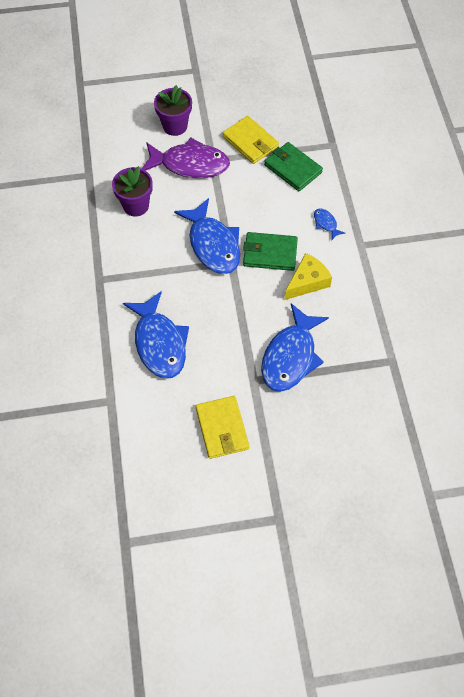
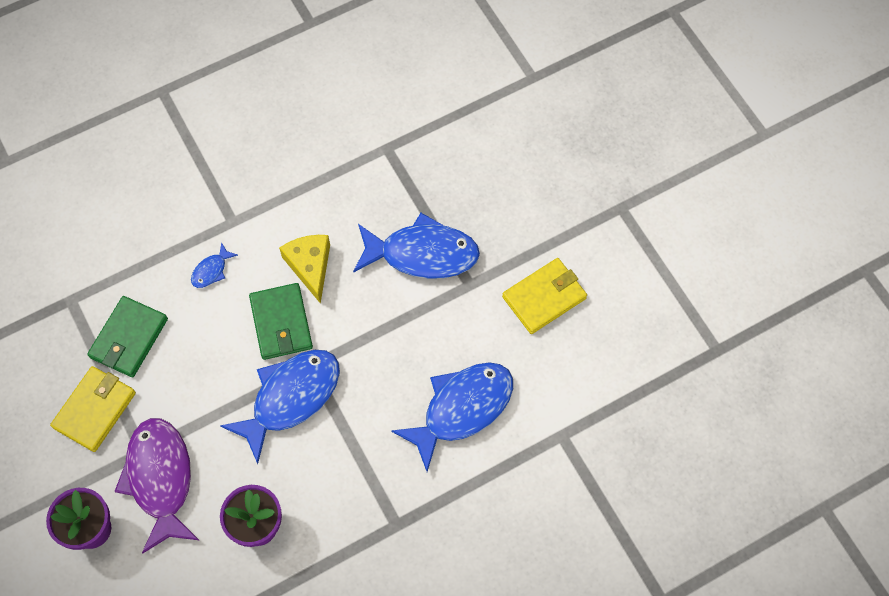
camera: 110 degrees left, 5 degrees up
yellow cheese [284,253,332,300] -> yellow cheese turned 45 degrees clockwise [279,235,330,304]

